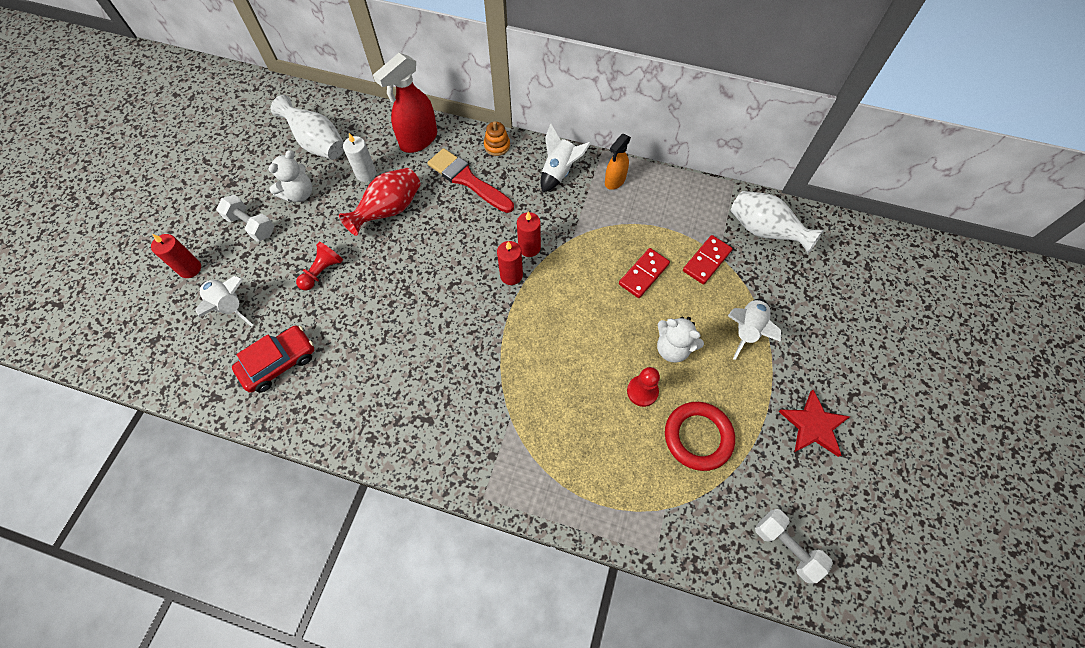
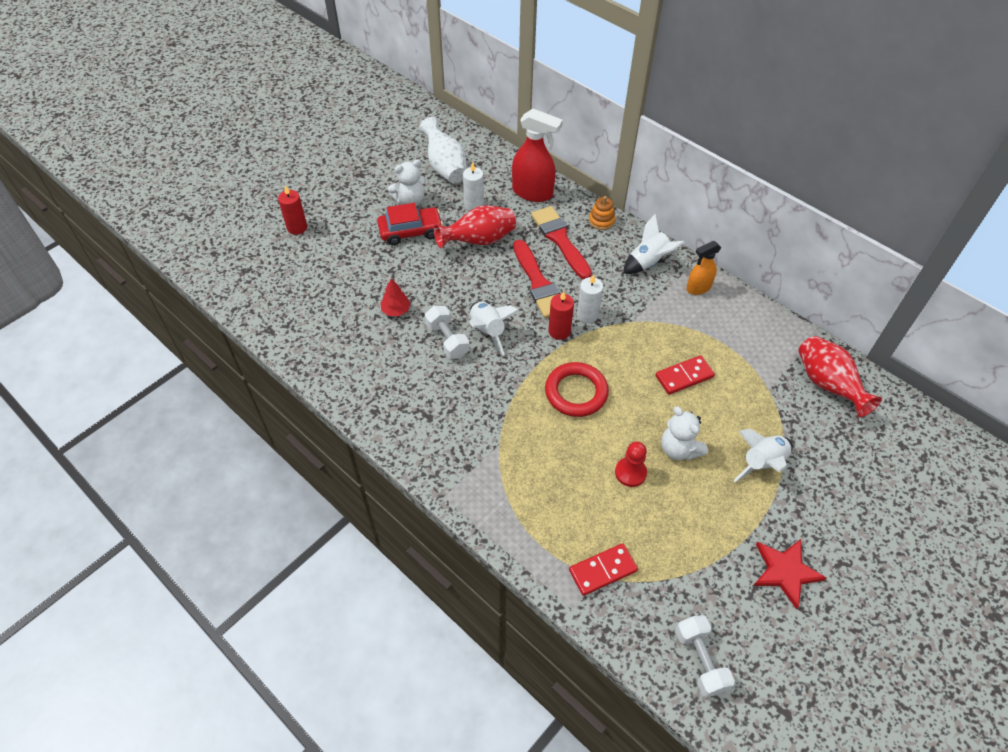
camera: 25 degrees right, 10 degrees down
white rocket [195,276,253,327] -> white rocket moved to [469,302,519,355]
white dumbbell [216,195,274,241] -> white dumbbell moved to [425,306,470,359]
red car [232,325,314,393] -> red car moved to [377,203,443,245]
red pawn [296,242,343,291] -> none
red spray bottle [373,53,437,153] -> red spray bottle turned 135 degrees counterclockwise [512,109,563,202]
red candle [517,212,541,257] -> white candle [577,274,603,323]
red ring [665,402,735,471] -> red ring moved to [545,362,609,417]
red domino [683,235,733,284] -> red domino moved to [569,543,638,596]
white vase [730,191,824,254] -> red vase [798,336,882,417]
none -> red tree [381,279,411,316]
none -> red brush [513,240,560,318]

